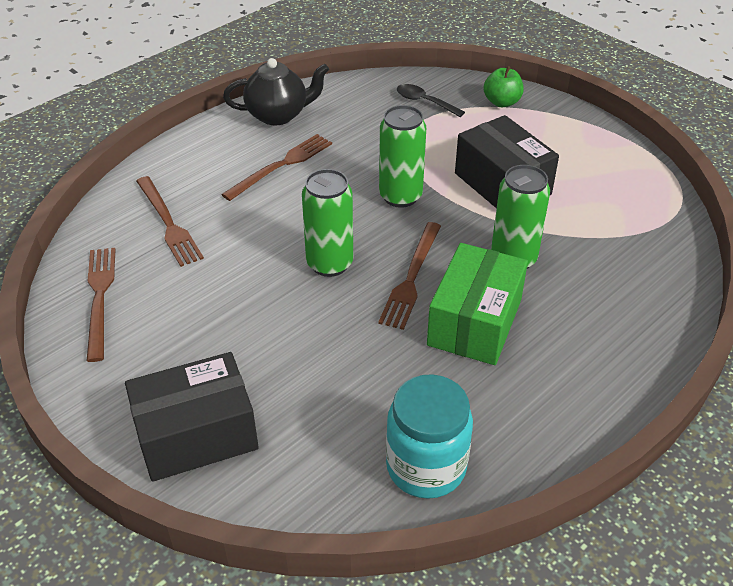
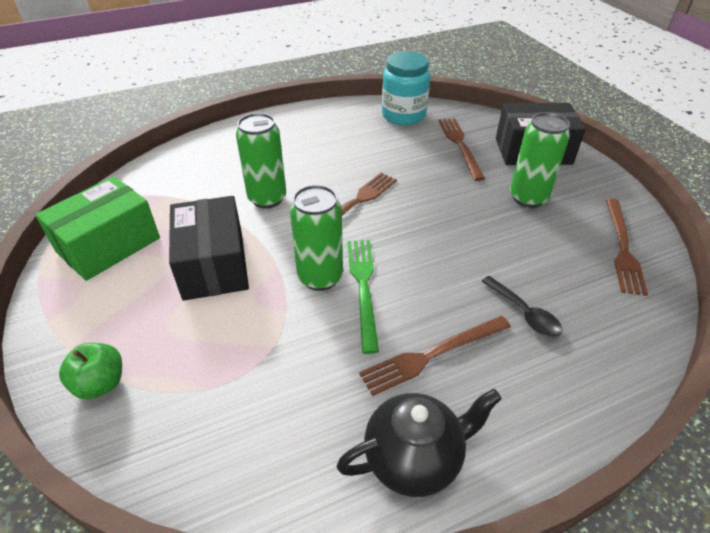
camera: 160 degrees left, 0 degrees up
brown fork [136,176,204,267] -> brown fork moved to [438,118,485,181]
black teapot [223,58,329,125] -> black teapot turned 150 degrees clockwise [337,389,502,497]
green can [302,169,353,277] -> green can moved to [510,112,570,208]
black spoon [397,84,465,117] -> black spoon moved to [482,276,562,337]
green box [427,243,528,365] -> green box moved to [35,176,160,281]
none -> green fork [348,240,379,354]

